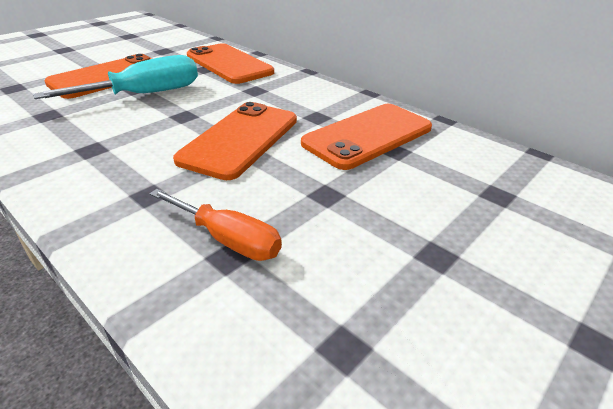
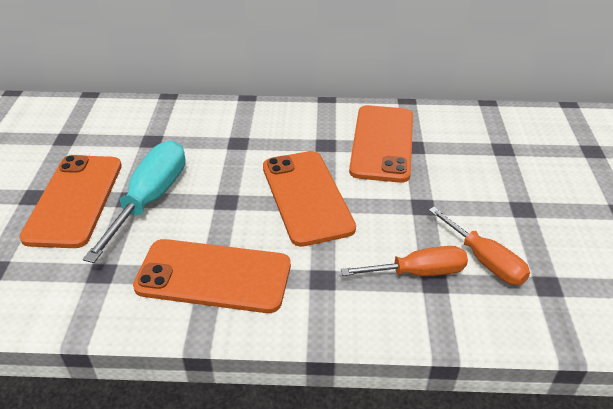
camera: 40 degrees left, 5 degrees up
orange phone [187,43,274,84] -> orange phone moved to [133,239,291,313]
none -> orange screwdriver [429,207,530,285]

